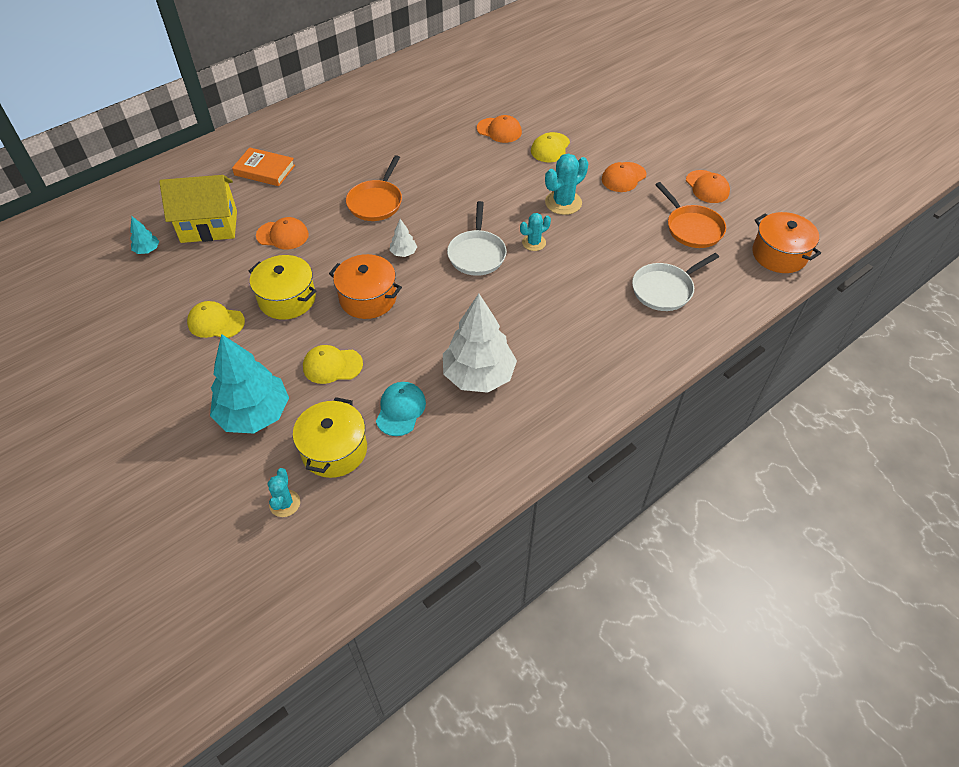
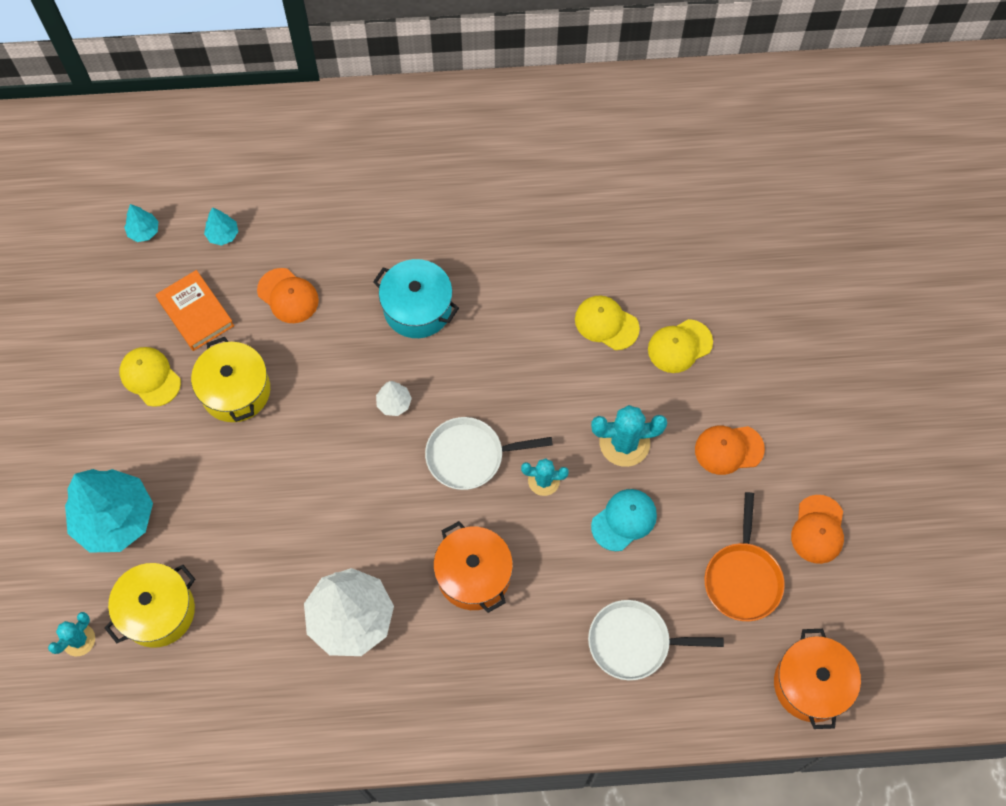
camera: 35 degrees right, 15 degrees up
yellow house [159,175,237,243] -> turquoise tree [204,207,238,246]
orange book [232,147,295,186] -> orange book moved to [156,270,234,351]
yellow cap [303,345,363,384] -> yellow cap moved to [575,295,640,350]
orange pot [329,254,402,319] -> orange pot moved to [433,521,513,613]
orange pan [346,155,402,221] -> turquoise pot [373,259,459,338]
turquoise cap [376,382,426,436] -> turquoise cap moved to [591,489,657,551]
white pan [447,201,507,276] -> white pan turned 45 degrees clockwise [425,417,553,490]
orange cap [477,115,522,143] -> none

